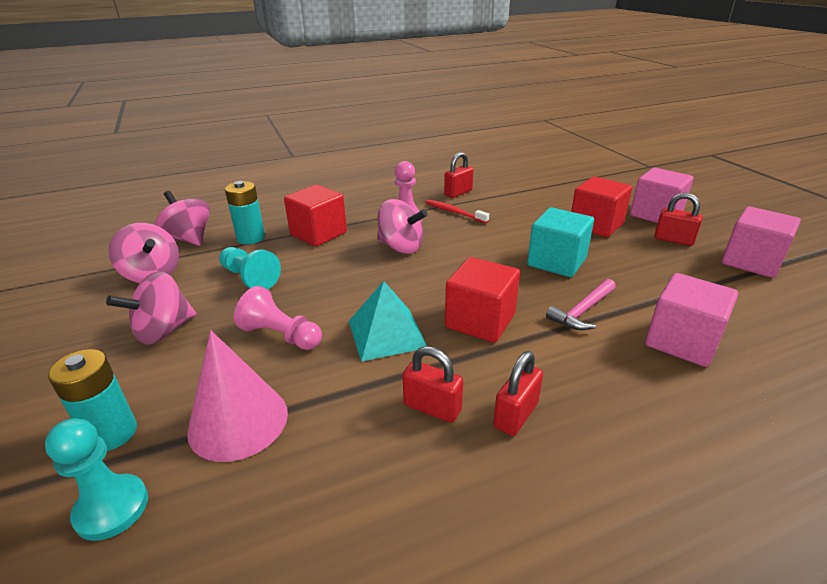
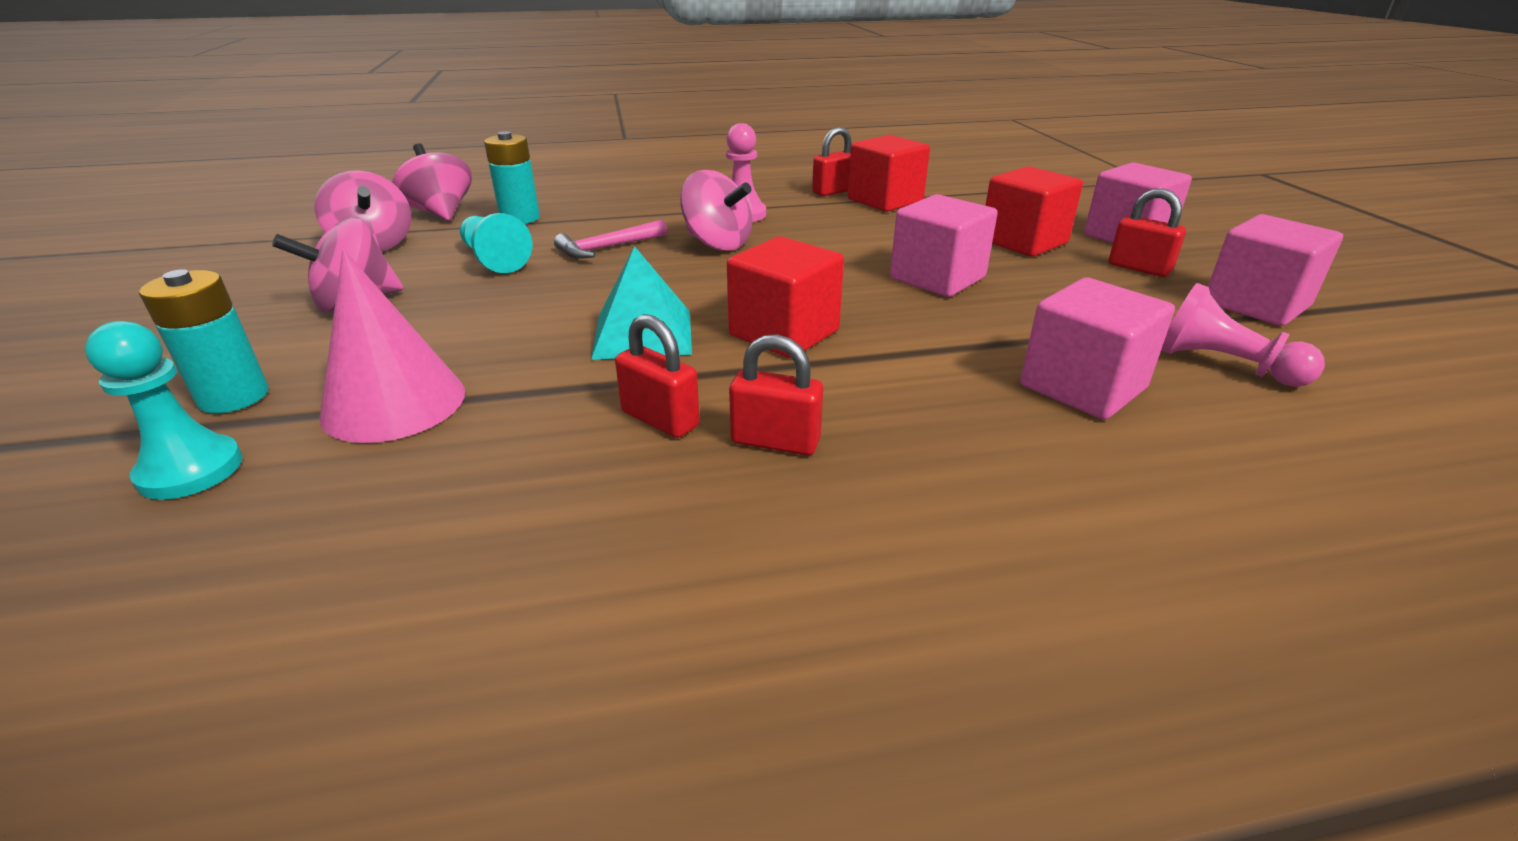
camera: 10 degrees right, 0 degrees up
pink pawn [234,286,322,350] -> pink pawn moved to [1161,283,1325,387]
red cube [284,185,347,246] -> red cube moved to [848,135,930,212]
red toothbrush [425,200,489,224] -> none
red padlock [493,351,543,436] -> red padlock turned 60 degrees clockwise [729,334,823,455]
turquoise cube [527,207,594,277] -> pink cube [890,194,998,297]
pink hammer [546,279,616,330] -> pink hammer moved to [554,220,667,259]

